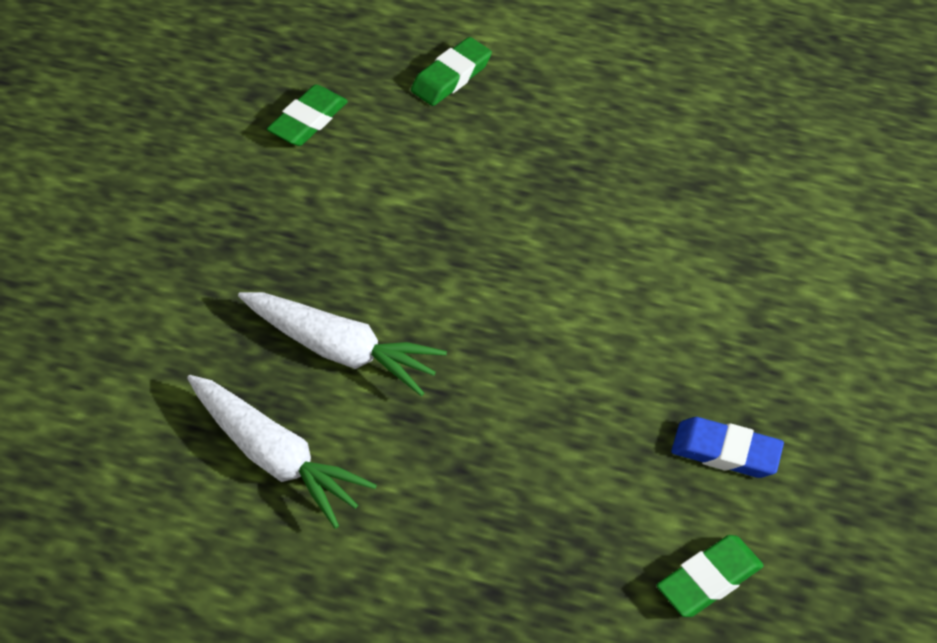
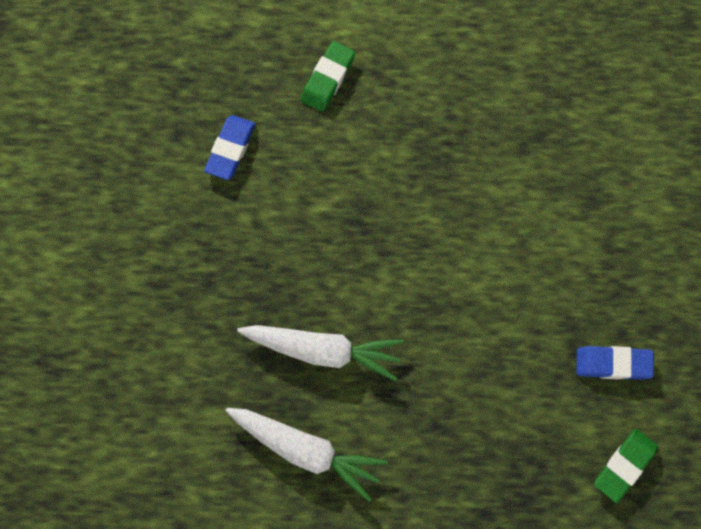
camera: 15 degrees left, 20 degrees up
green eraser [267,85,348,146] -> blue eraser [204,115,255,180]

